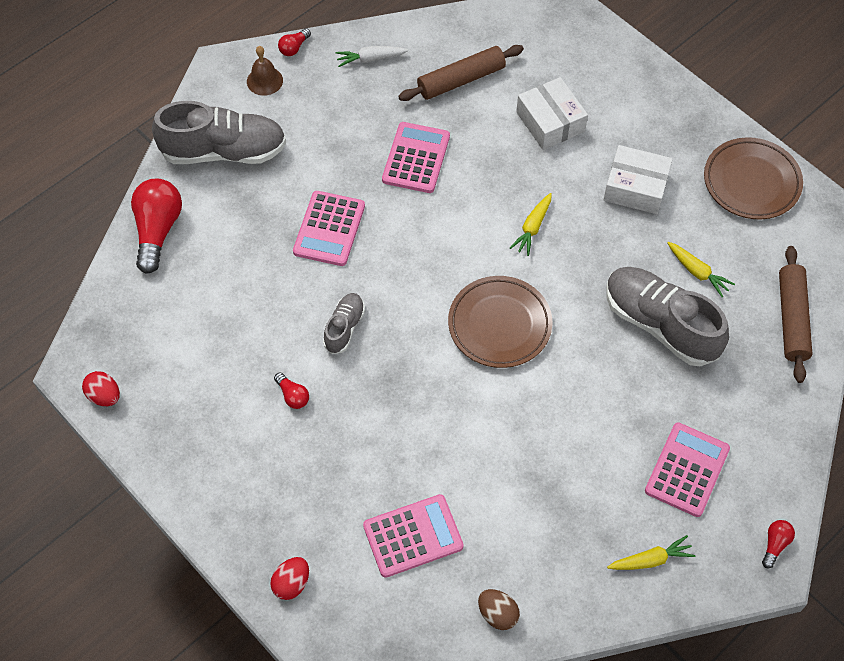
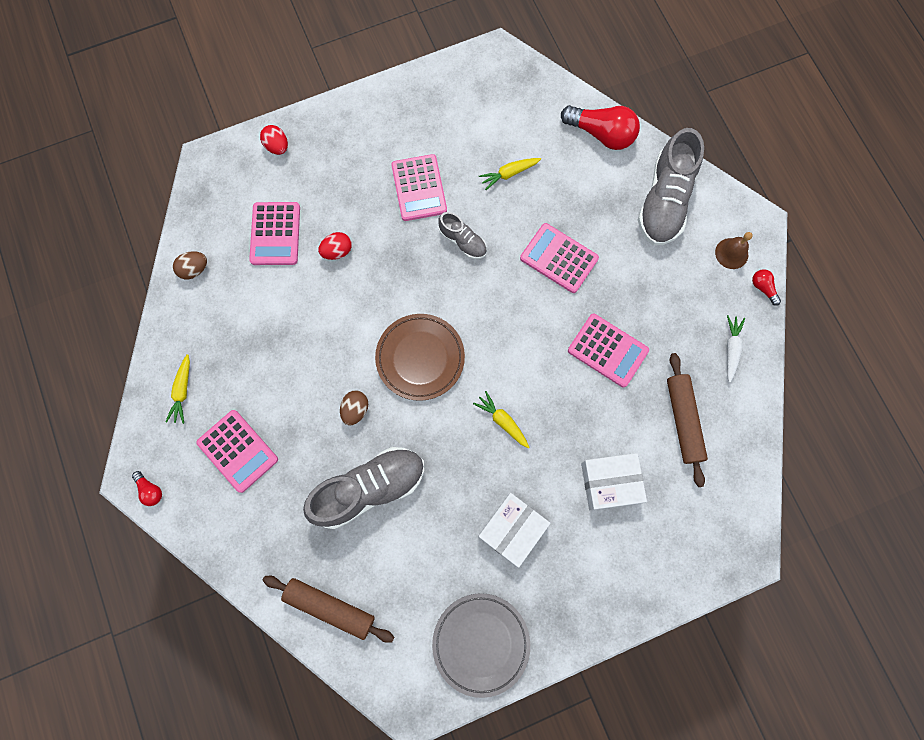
camera: 110 degrees right, 15 degrees up
red egg [82,371,120,406] -> red egg moved to [318,232,352,260]
red light bulb [274,372,309,409] -> pink calculator [391,154,447,221]
yellow carrot [667,242,735,297] -> yellow carrot moved to [479,158,541,190]
brown plate [704,137,803,219] -> grey plate [432,593,530,698]
none -> brown egg [340,391,368,426]

